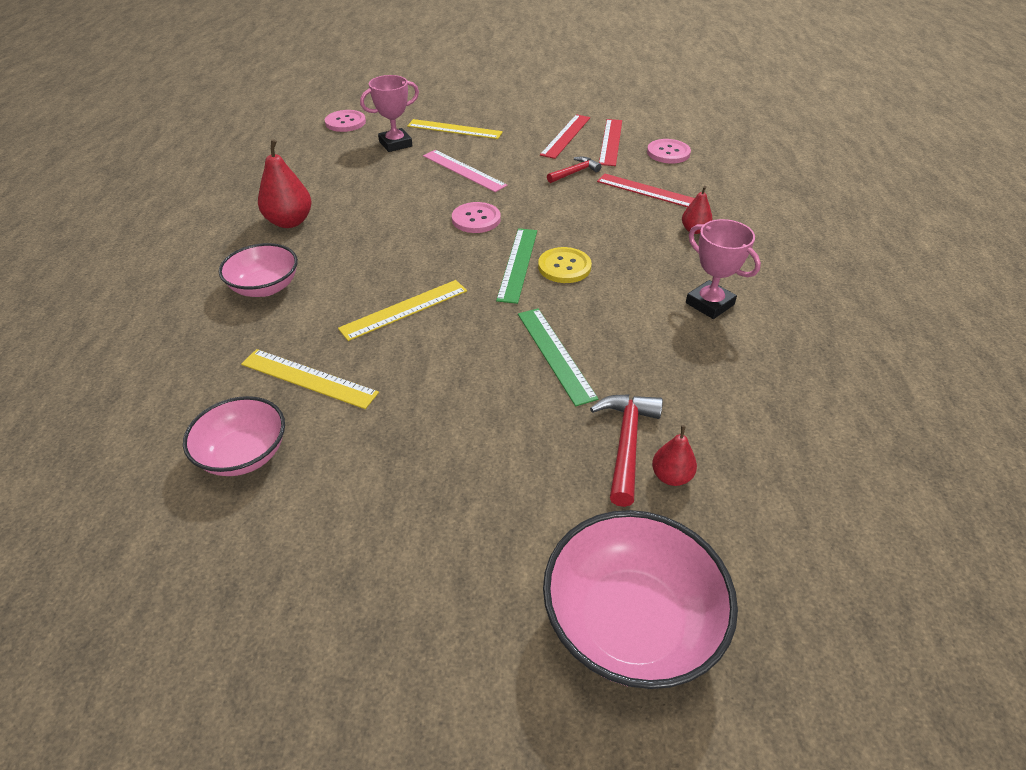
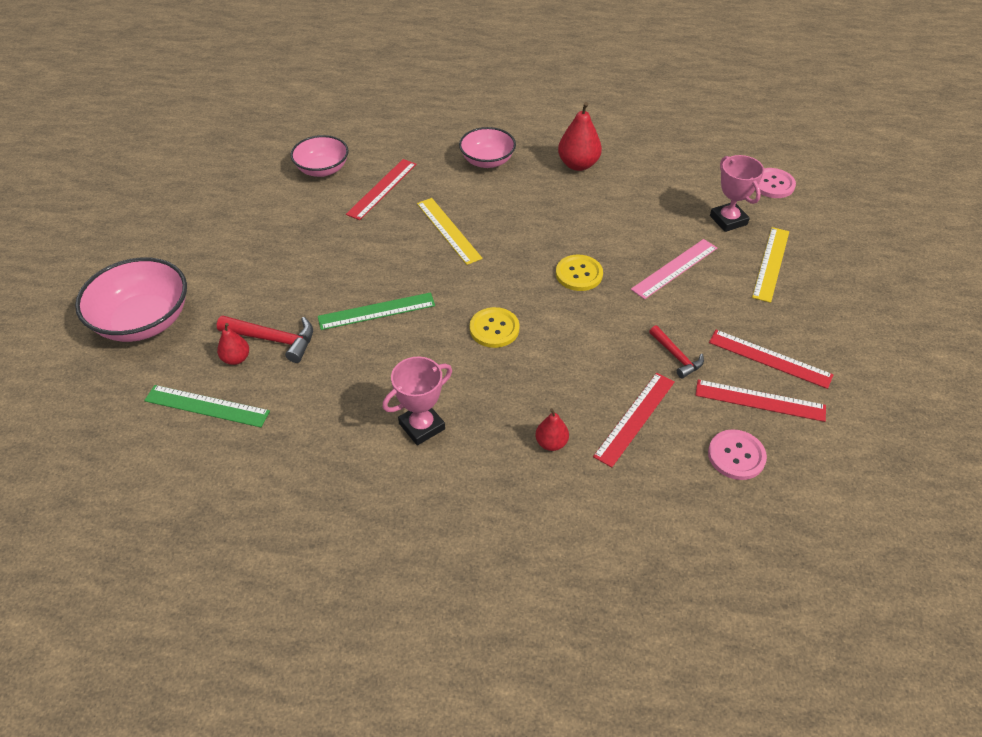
camera: 95 degrees right, 5 degrees up
yellow ruler [241,349,379,409] -> red ruler [346,159,416,220]
pink button [452,202,501,233] -> yellow button [556,255,603,291]
green ruler [496,228,537,304] -> green ruler moved to [144,385,270,427]

